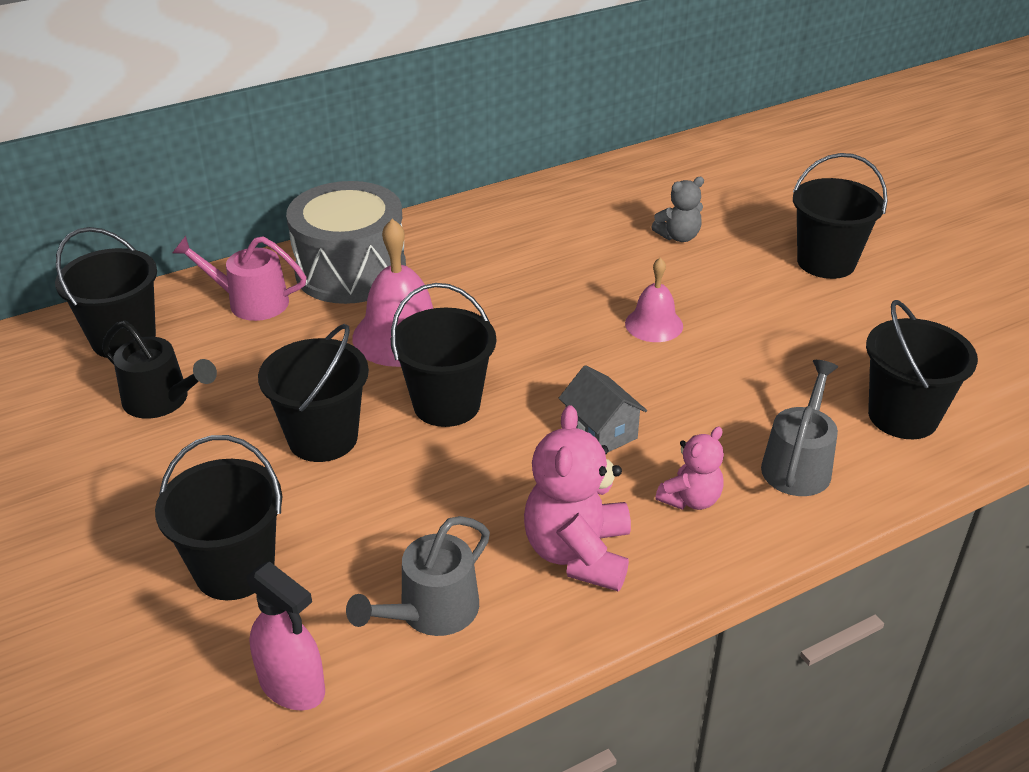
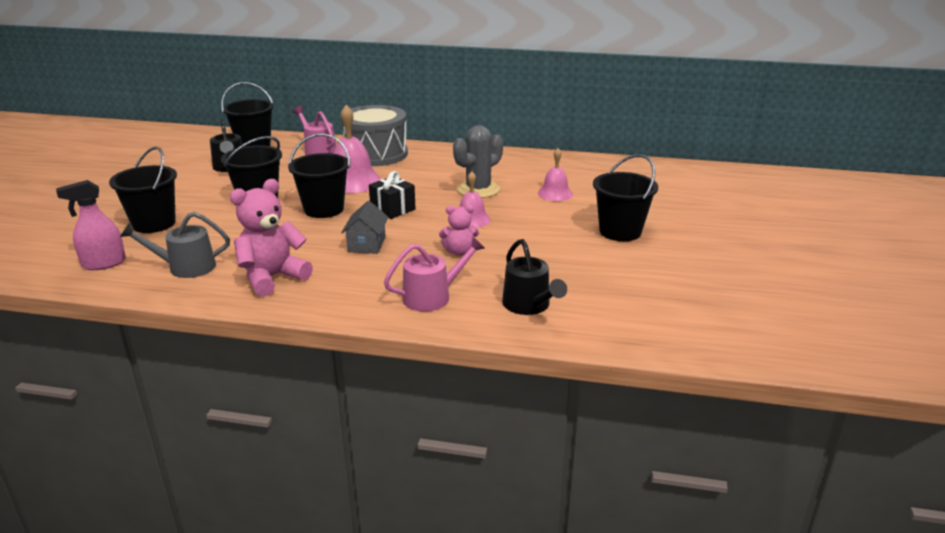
camera: 40 degrees right, 10 degrees down
pink spray bottle [247,561,325,711] -> pink spray bottle turned 75 degrees clockwise [56,180,126,270]
grey teddy bear [652,177,704,242] -> pink bell [538,148,573,201]
pink teddy bear [655,427,724,510] -> pink teddy bear moved to [439,205,479,256]
grey watering can [761,360,838,496] -> pink watering can [384,237,485,312]
black bucket [866,300,978,439] -> black watering can [502,239,567,315]
none -> black gift [369,171,416,219]
none -> grey cactus [453,125,503,198]

